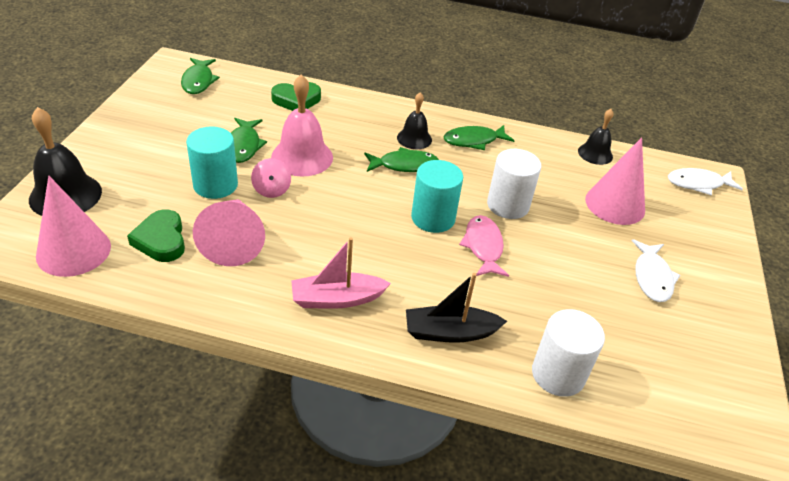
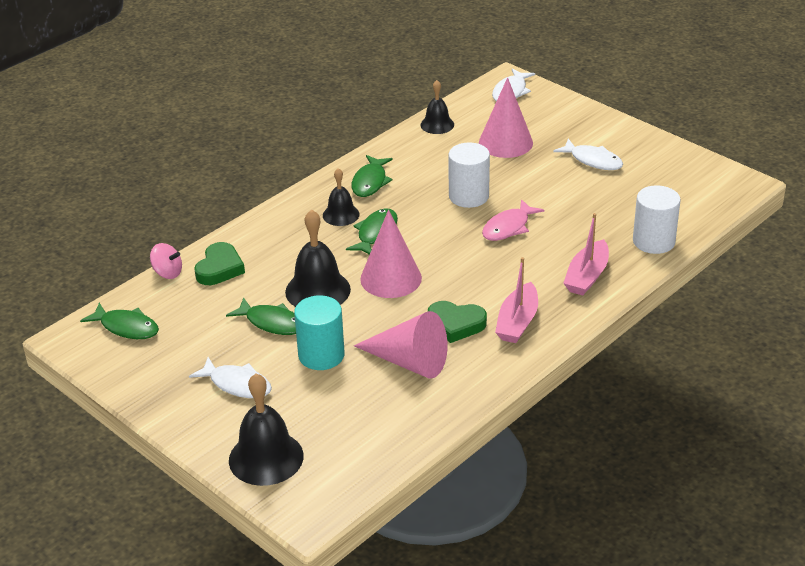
camera: 55 degrees left, 5 degrees down
pink cone [36,176,111,277] -> pink cone moved to [360,210,422,298]
green heart [127,209,185,262] -> green heart moved to [428,301,487,343]
pink spinning top [251,158,291,198] -> pink spinning top moved to [150,243,182,279]
pink bell [271,74,333,176] -> black bell [285,209,351,307]
black boat [406,273,507,343] -> pink boat [563,213,609,296]
turquoise cylinder [411,160,463,233] -> none
pink fish [459,215,509,277] -> pink fish turned 75 degrees counterclockwise [482,199,544,241]
none -> white fish [189,357,272,398]

